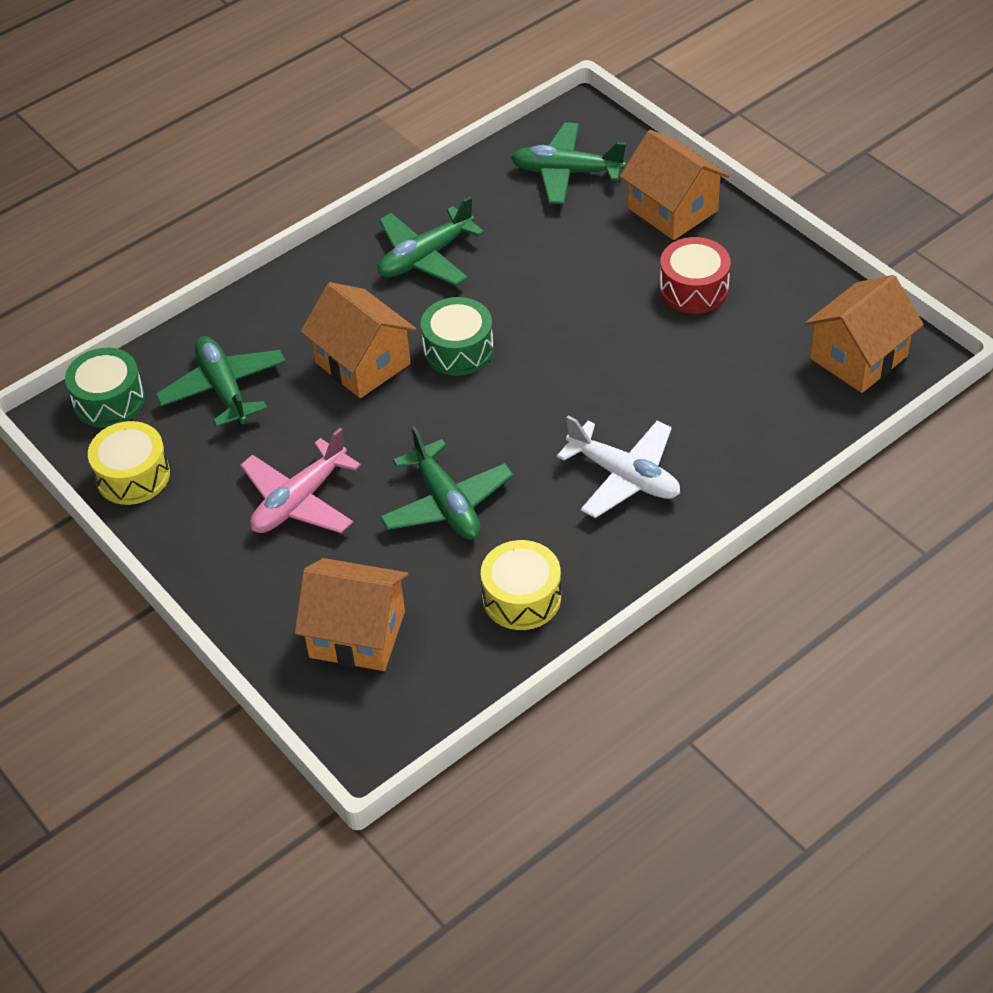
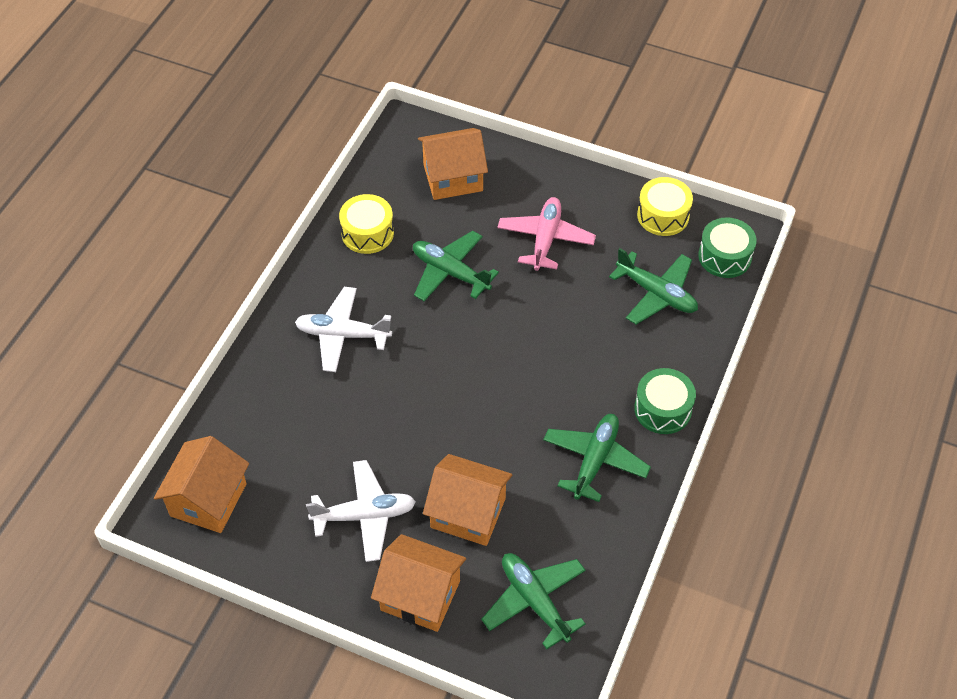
camera: 150 degrees right, 5 degrees up
orange house [300,282,416,398] -> orange house moved to [423,454,512,546]
green drum [421,297,494,376] -> green drum moved to [634,368,696,434]
green plane [511,122,626,204] -> green plane turned 105 degrees counterclockwise [481,553,586,649]
red drum [660,237,731,314] -> white plane [306,460,416,562]

